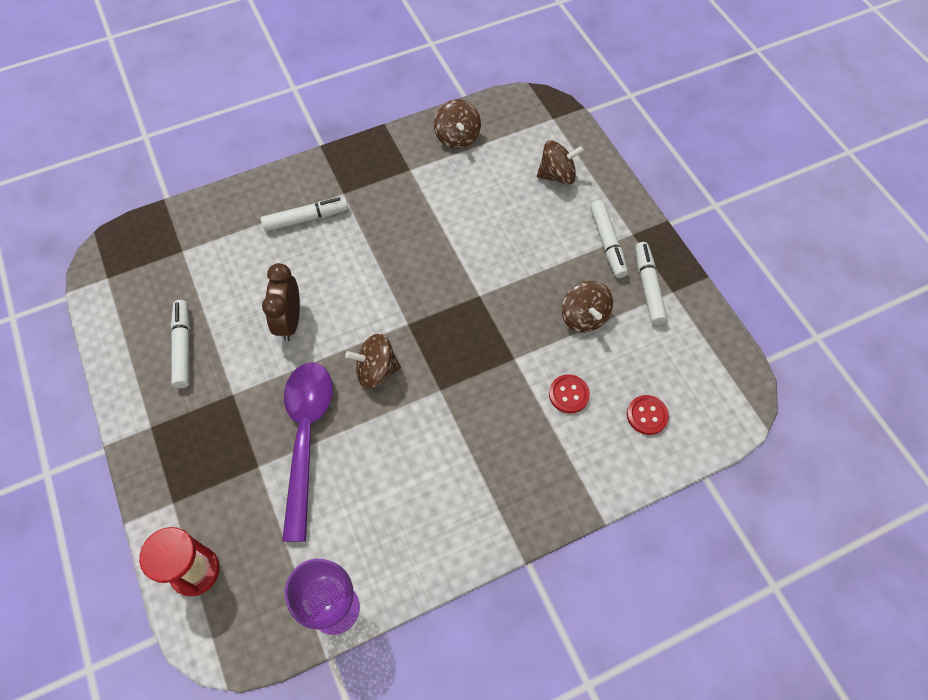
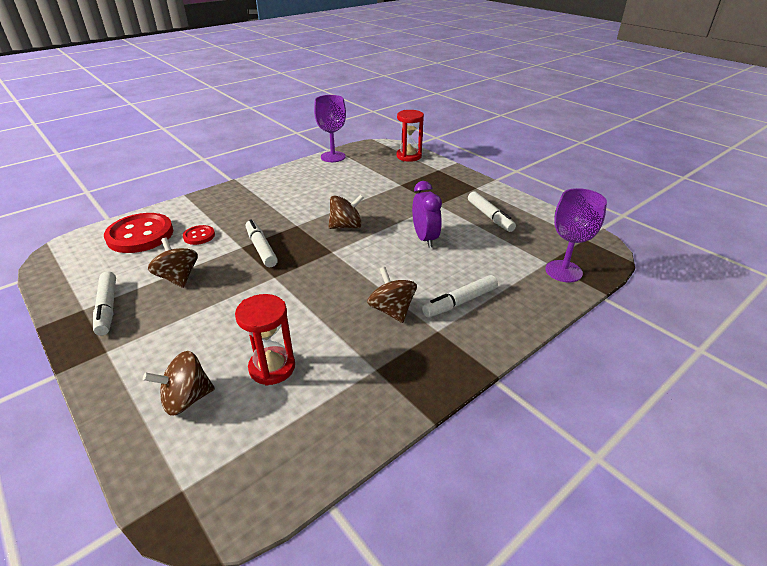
camera: 165 degrees right, 25 degrees down
brown clock [262,263,300,341] -> purple clock [412,181,442,248]
purple spoon [282,362,333,542] -> none
brown spinning top [434,99,481,149] -> brown spinning top moved to [367,267,417,323]
white marker [590,200,628,278] -> white marker moved to [246,219,278,267]
red button [627,395,669,435] -> red button [104,213,173,253], size x2.07
none -> red hourglass [235,294,295,386]
none -> purple goblet [545,188,607,282]

